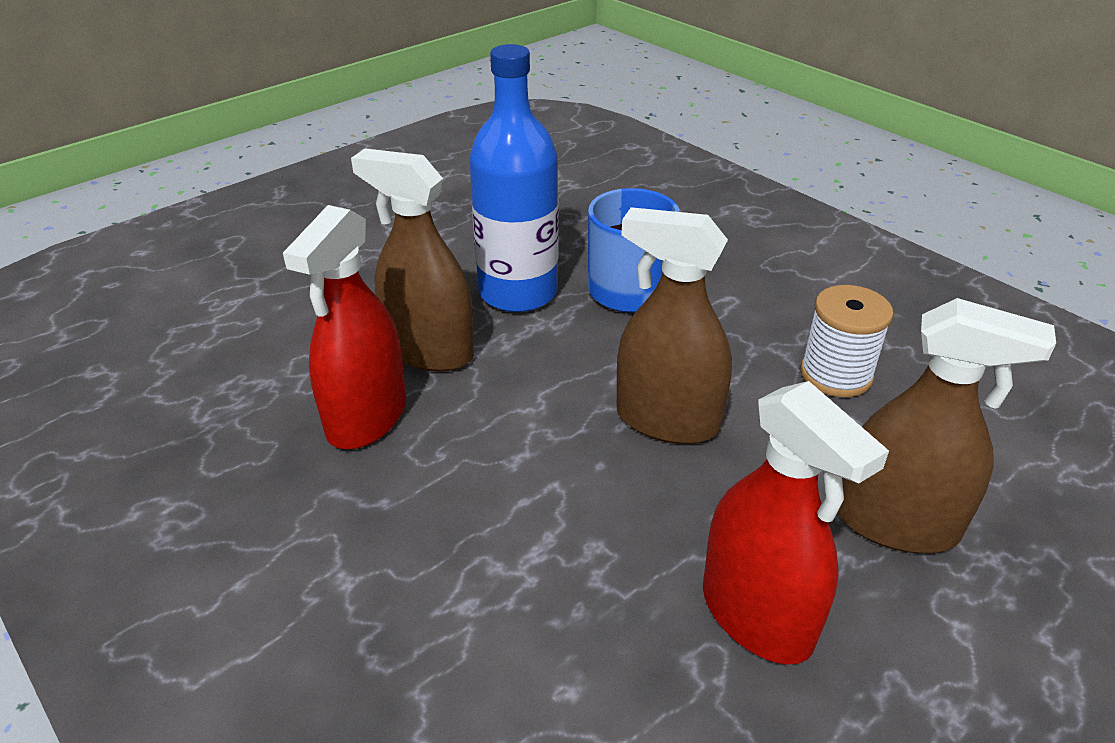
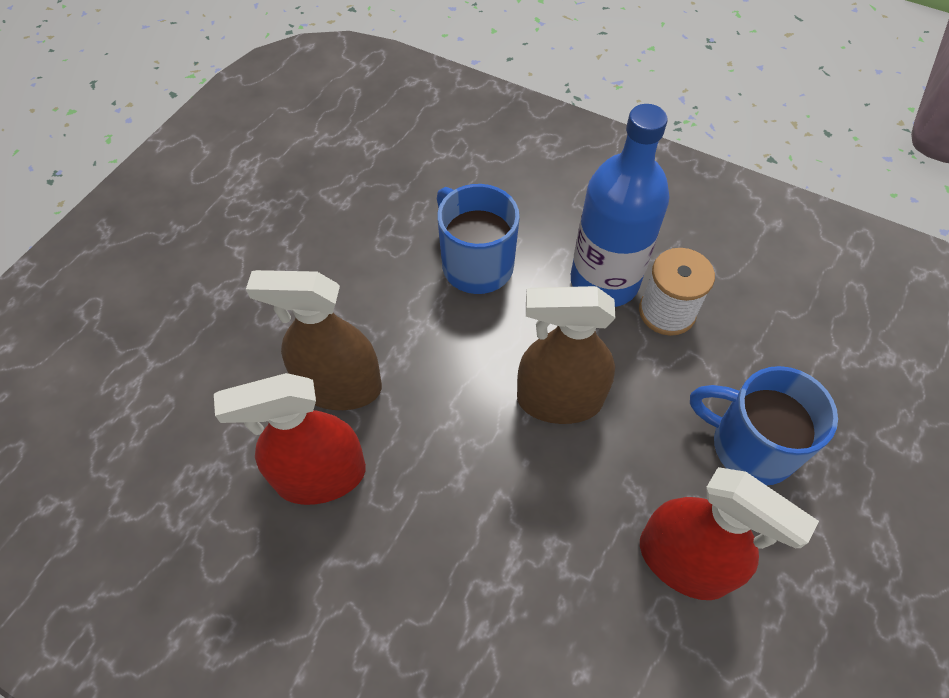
camera: 20 degrees left, 20 degrees up
red spray bottle [283,205,406,449] -> red spray bottle turned 75 degrees clockwise [214,373,366,505]
blue bottle [469,44,558,312] -> blue bottle moved to [571,104,670,307]
brown spray bottle [838,298,1056,553] -> blue mug [690,366,838,485]

